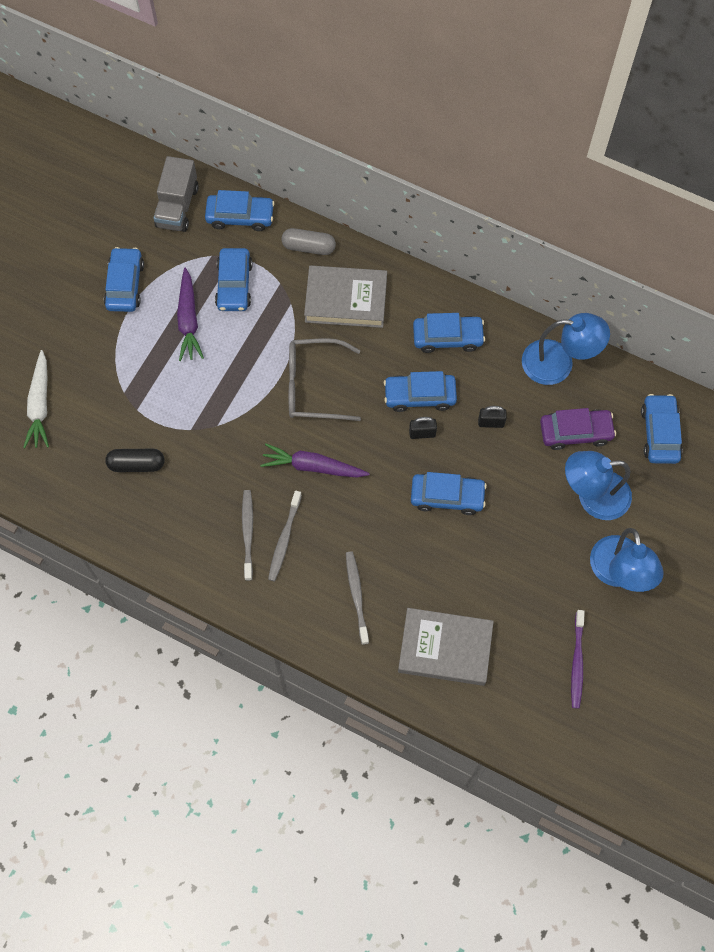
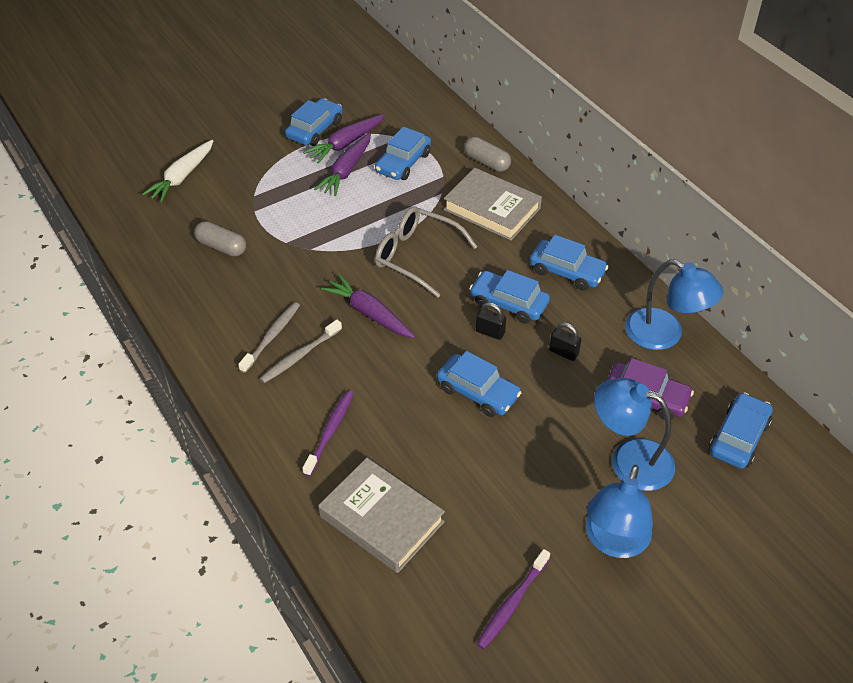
camera: 30 degrees right, 20 degrees down
black capsule [105,449,164,472] -> grey capsule [194,221,246,257]
grey truck [153,156,199,232] -> none
blue car [205,190,275,231] -> none
grey toothbrush [346,551,369,645] -> purple toothbrush [302,390,354,476]
none -> purple carrot [303,114,385,164]

